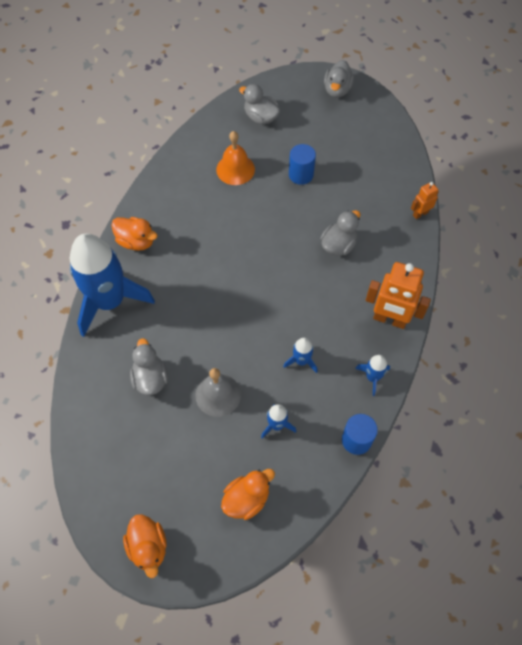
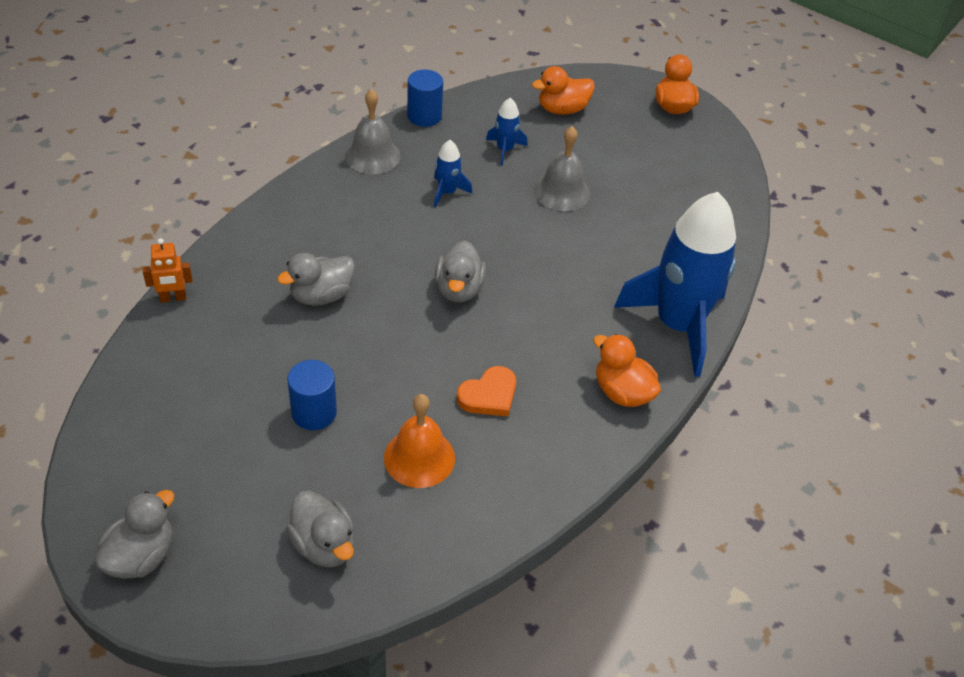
camera: 165 degrees left, 15 degrees down
grey duck [130,338,168,395] -> grey duck moved to [435,240,486,302]
blue rocket [355,355,390,396] -> grey bell [344,89,401,174]
orange robot [366,262,431,329] -> none
none -> orange heart [457,366,516,416]

